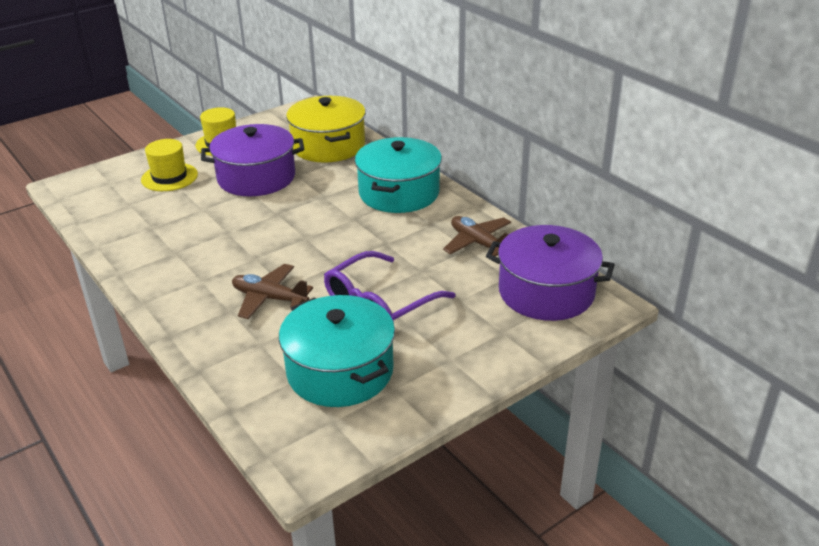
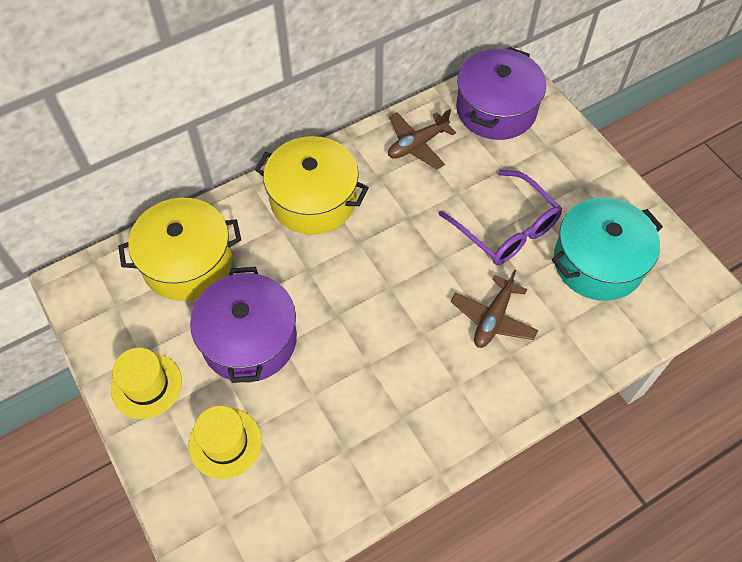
camera: 85 degrees left, 25 degrees up
turquoise pot [355,137,442,213] -> yellow pot [255,136,369,235]

